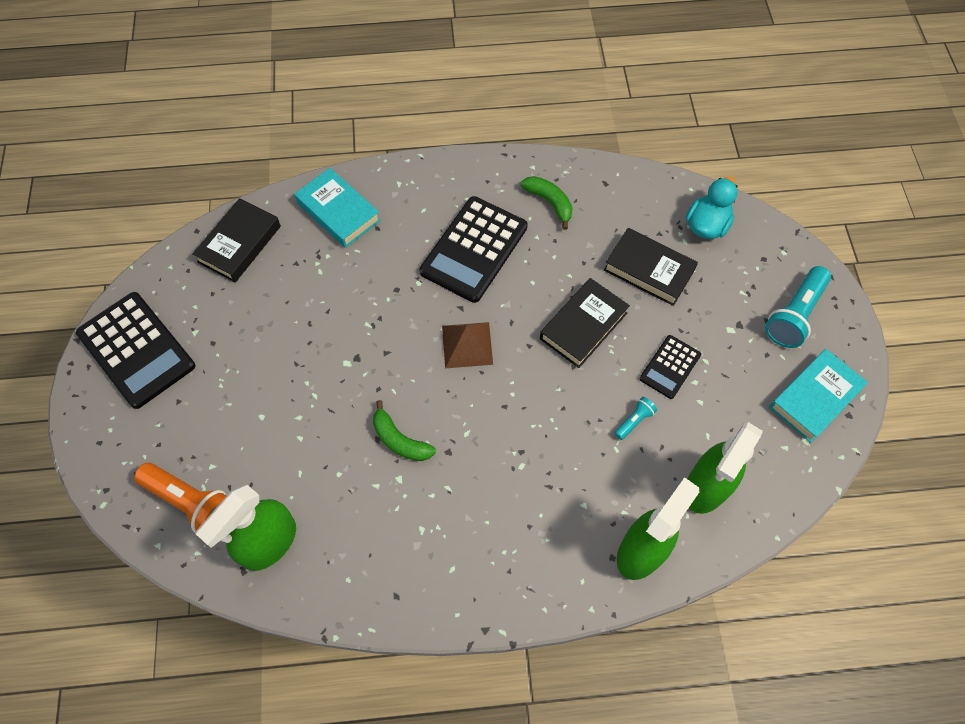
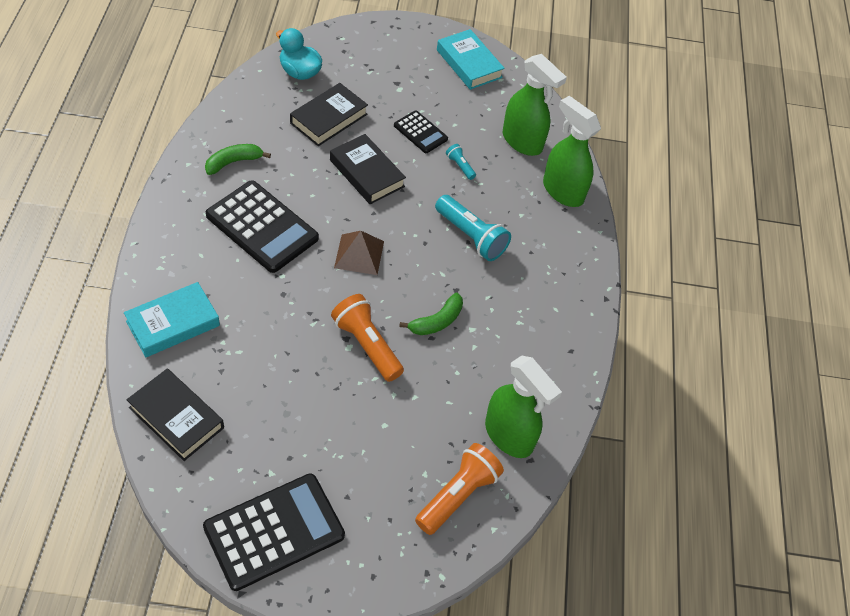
camera: 85 degrees left, 10 degrees down
turquoise flashlight [765,266,831,348] -> turquoise flashlight moved to [435,195,511,261]
none -> orange flashlight [331,294,404,382]

